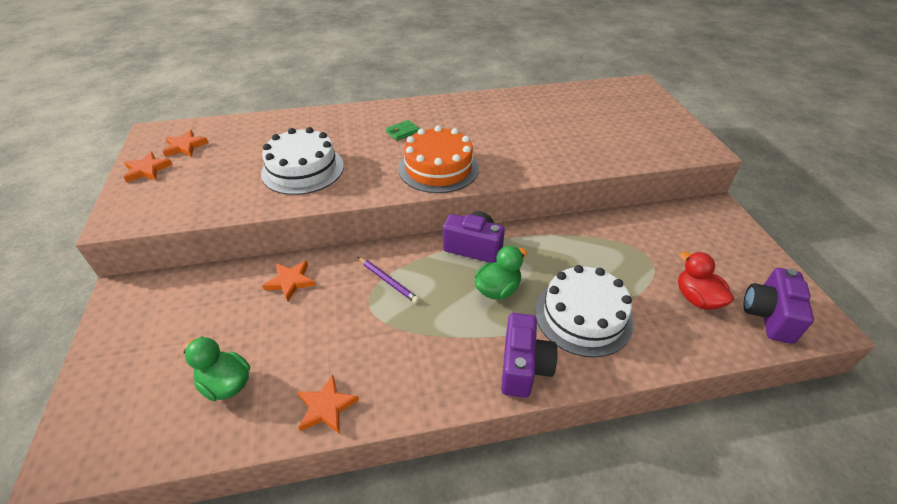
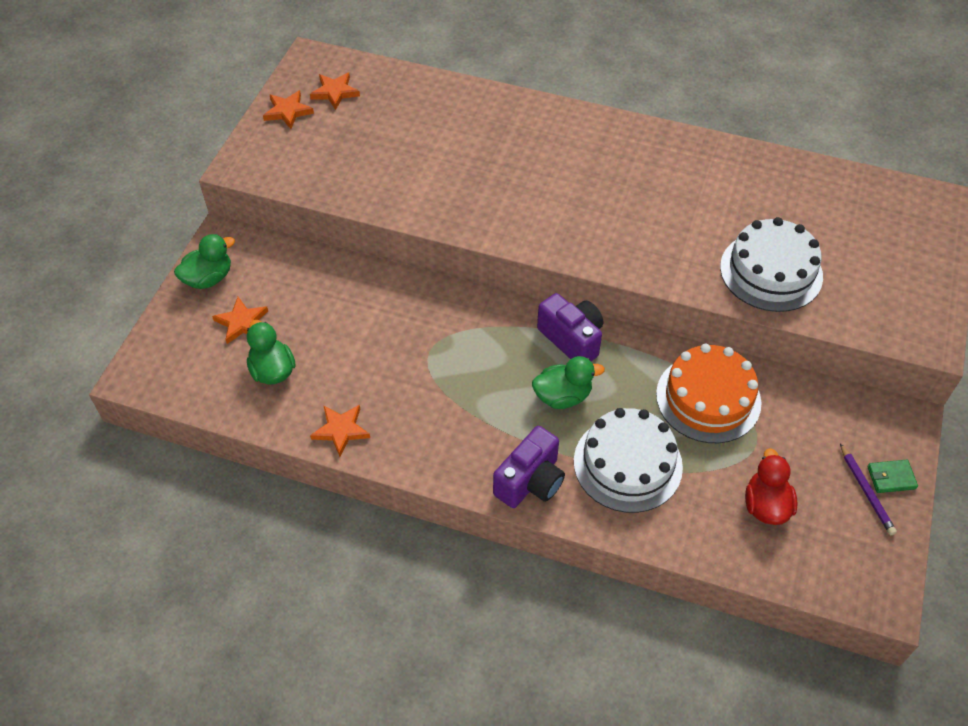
camera: 30 degrees right, 10 degrees up
white cake [261,127,344,195] -> white cake moved to [720,217,823,312]
orange star [262,261,316,301] -> orange star moved to [212,297,268,344]
purple pencil [358,257,419,303] -> purple pencil moved to [840,443,897,535]
green wallet [386,120,419,141] -> green wallet moved to [867,460,918,493]
orange cake [398,125,479,193] -> orange cake moved to [656,344,761,443]
purple camera [743,268,814,344] -> none
none -> green duck [174,234,235,289]

